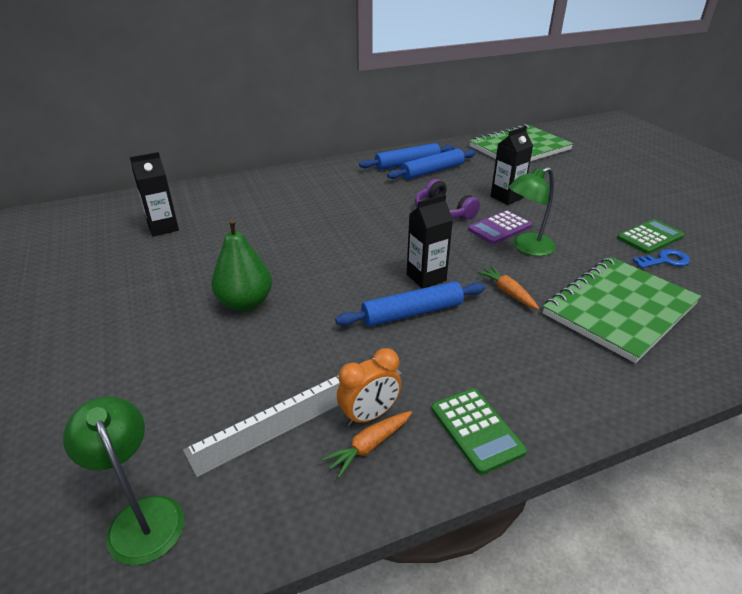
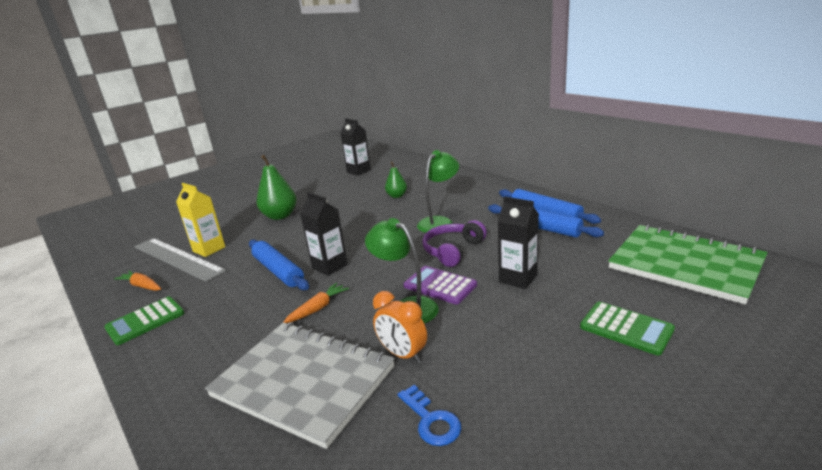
camera: 75 degrees right, 10 degrees down
green lamp [63,397,184,565] -> green lamp moved to [417,150,459,233]
orange clock [337,348,402,426] -> orange clock moved to [373,291,427,363]
green notebook [543,257,701,363] -> grey notebook [205,322,395,449]
green calculator [617,219,684,254] -> green calculator moved to [580,302,675,355]
none -> yellow carton [176,183,225,257]
none -> green pear [385,162,407,198]

